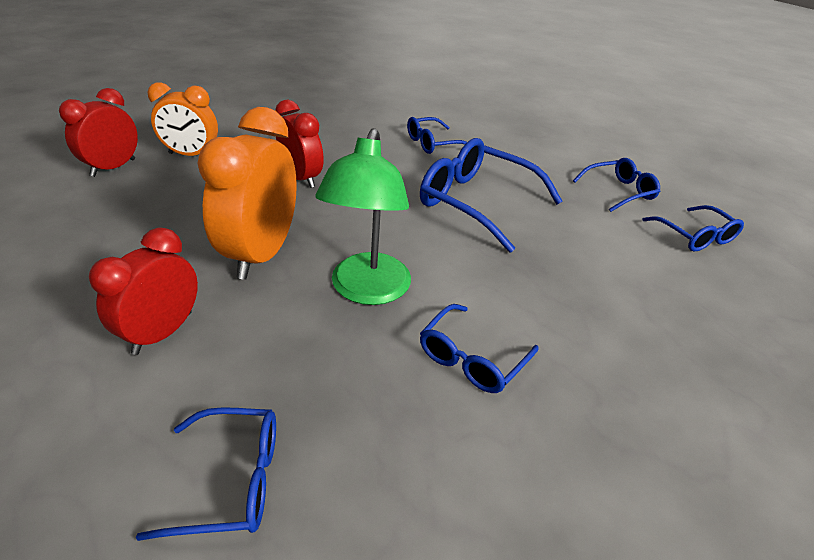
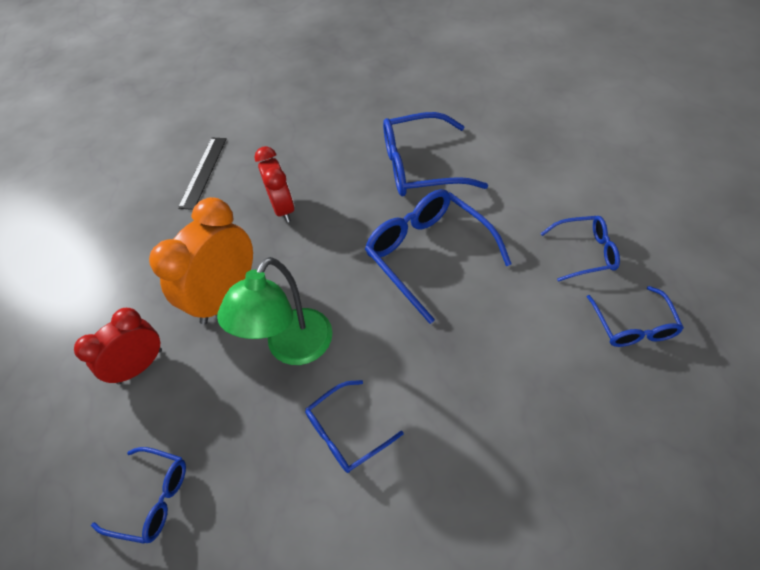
camera: 25 degrees right, 15 degrees up
red clock [59,88,138,177] -> none
orange clock [147,82,218,156] -> black ruler [178,138,227,210]
blue glasses [407,117,467,154] -> blue glasses [383,112,488,196], size x1.74

